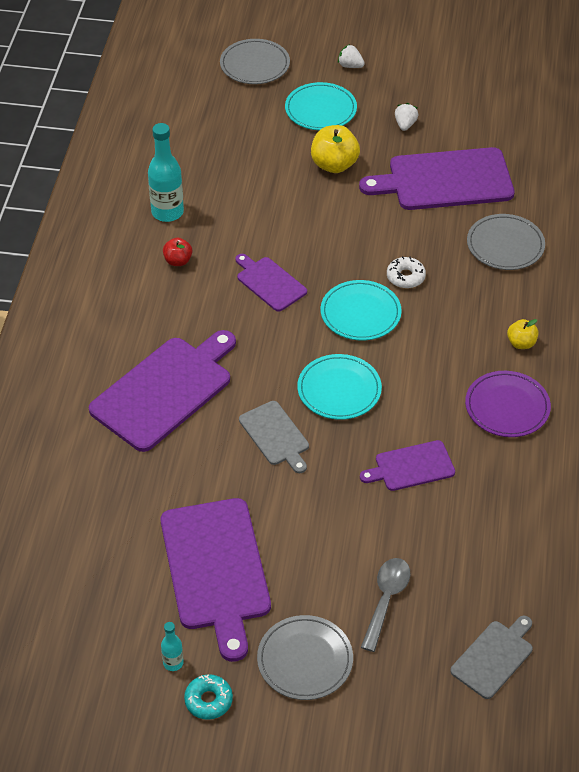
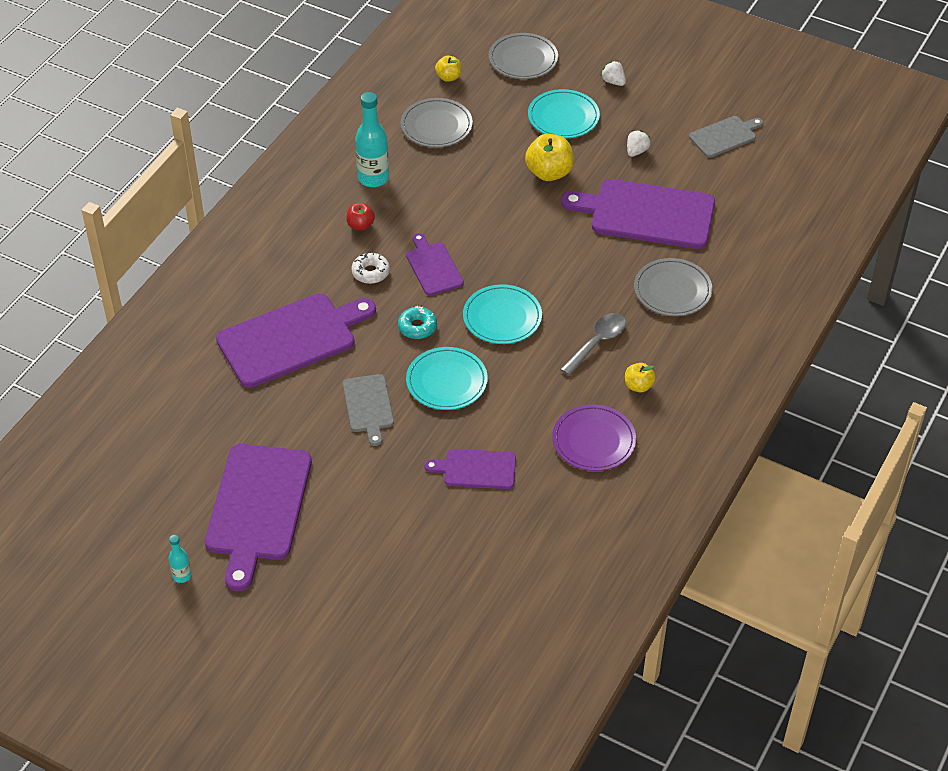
camera: 20 degrees right, 0 degrees up
turquoise donut [184,674,233,720] -> turquoise donut moved to [398,306,437,339]
grey plate [257,615,353,700] -> grey plate moved to [400,98,473,147]
grey spoon [361,558,410,652] -> grey spoon moved to [560,313,626,376]
white donut [387,256,426,288] -> white donut moved to [352,252,390,284]
grey cutting board [450,616,533,699] -> grey cutting board moved to [689,116,763,158]
none -> yellow apple [435,56,461,82]

